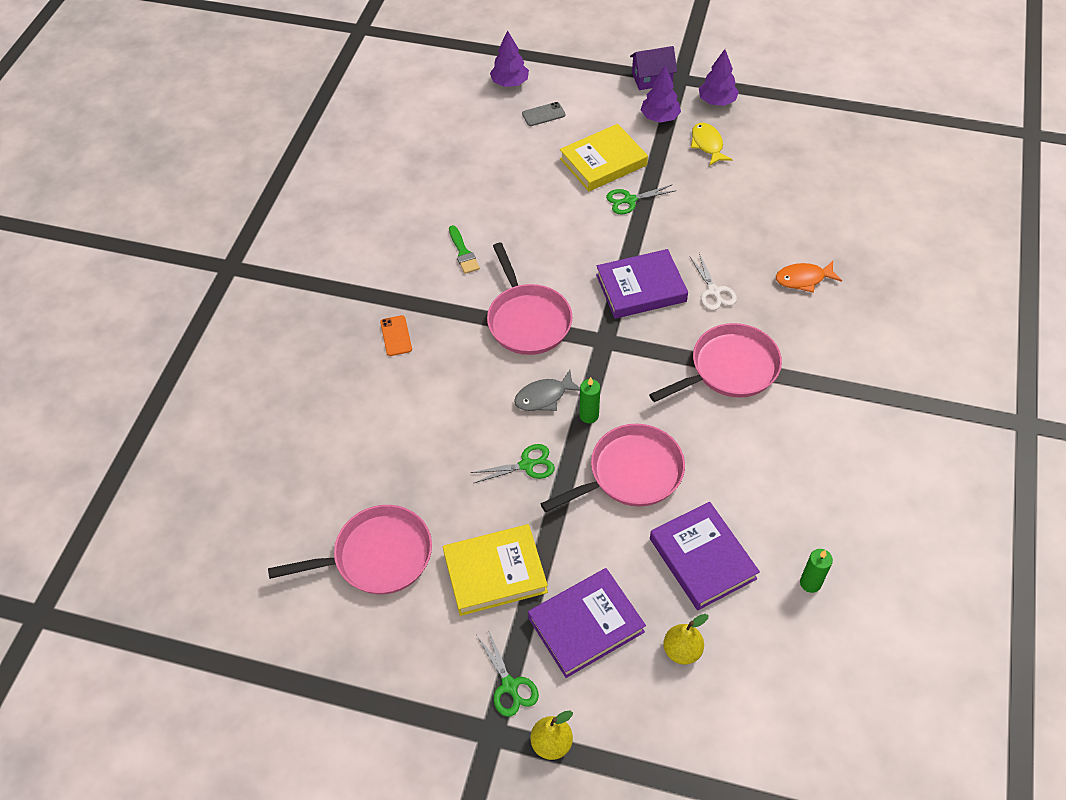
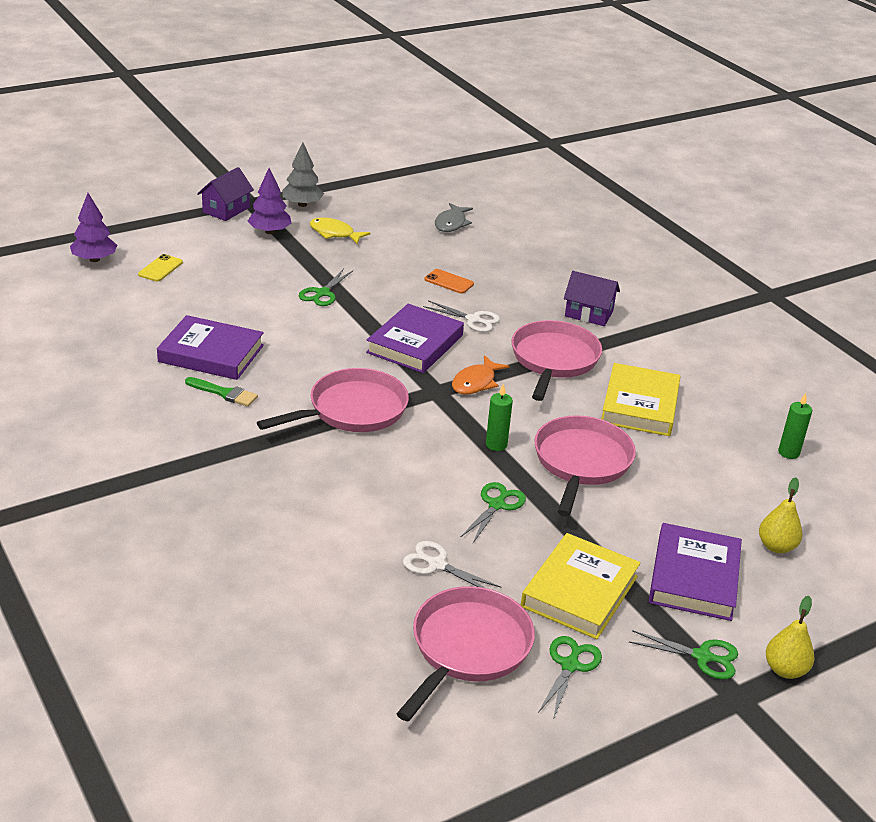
camera: 50 degrees left, 20 degrees down
orange phone [380,315,412,356] -> orange phone moved to [424,269,474,294]
pink pan [487,243,573,355] -> pink pan turned 60 degrees counterclockwise [257,368,409,432]
grey fish [514,370,580,411] -> grey fish moved to [435,203,473,232]
grey phone [522,102,566,126] -> yellow phone [138,254,183,282]
yellow book [560,124,648,191] -> yellow book moved to [601,363,680,436]
purple book [650,502,760,610] -> purple book moved to [157,315,264,380]
purple tree [699,49,739,106] -> grey tree [282,142,324,207]
orange fish [776,261,842,293] -> orange fish moved to [452,355,509,394]
none -> white scissors [403,541,502,588]
none -> green scissors [538,636,602,719]
none -> purple house [564,271,620,326]

